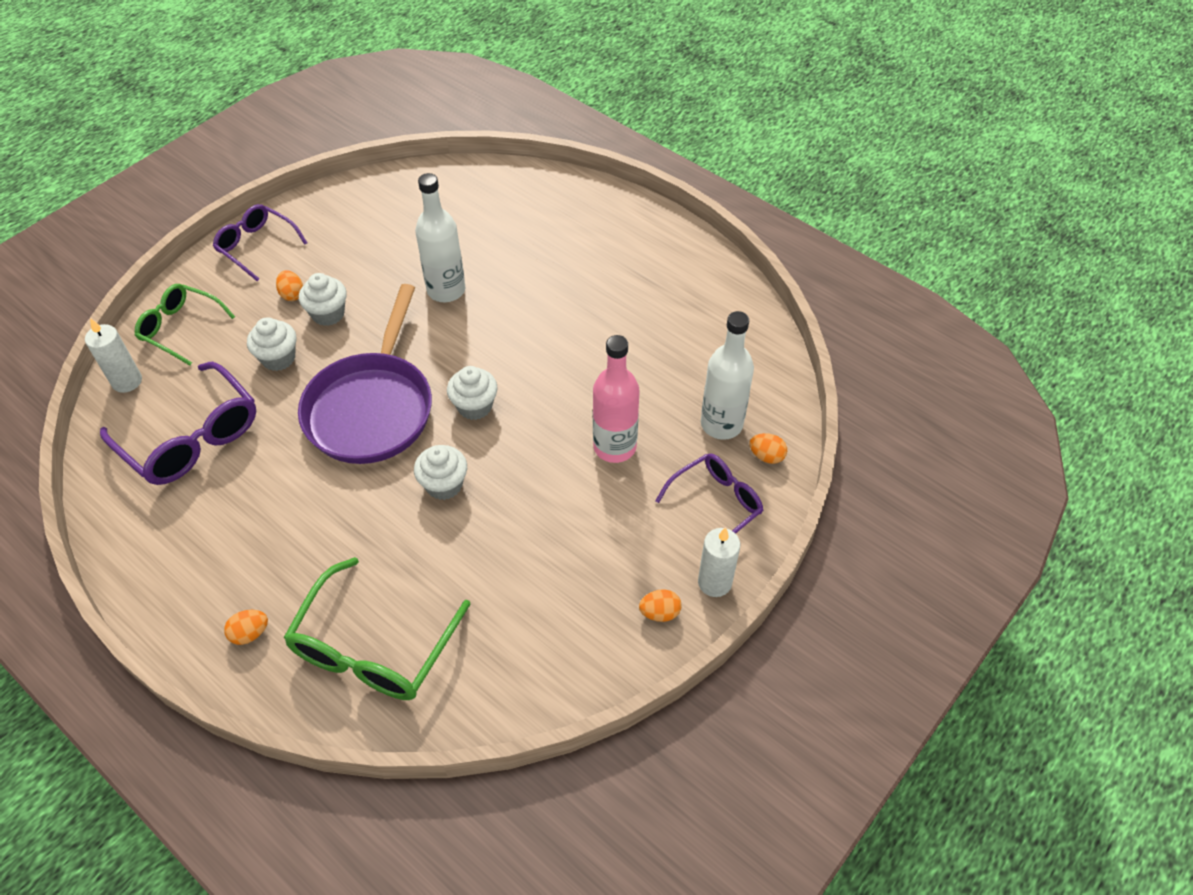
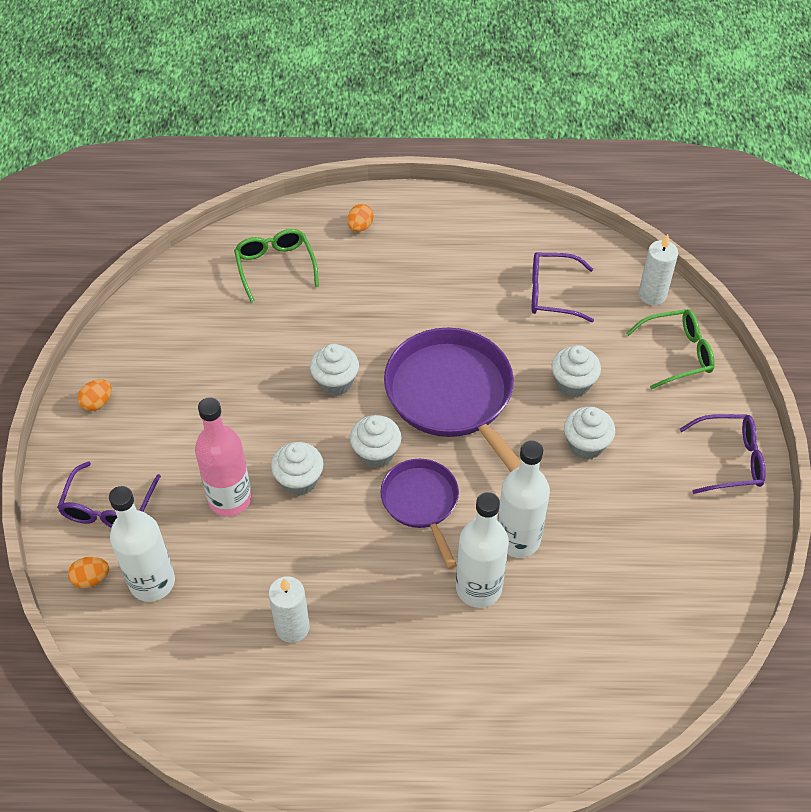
camera: 140 degrees right, 0 degrees up
purple glasses [100,362,257,485] -> purple glasses [532,252,594,322], size x0.64
orange egg [276,270,303,301] -> none
green glasses [283,557,471,700] -> green glasses [234,229,319,302], size x0.64
white candle [698,527,740,597] -> white candle moved to [268,576,310,643]
none -> white cupcake [271,442,323,496]
none -> purple pan [380,459,459,569]
none -> white bottle [456,492,509,608]

